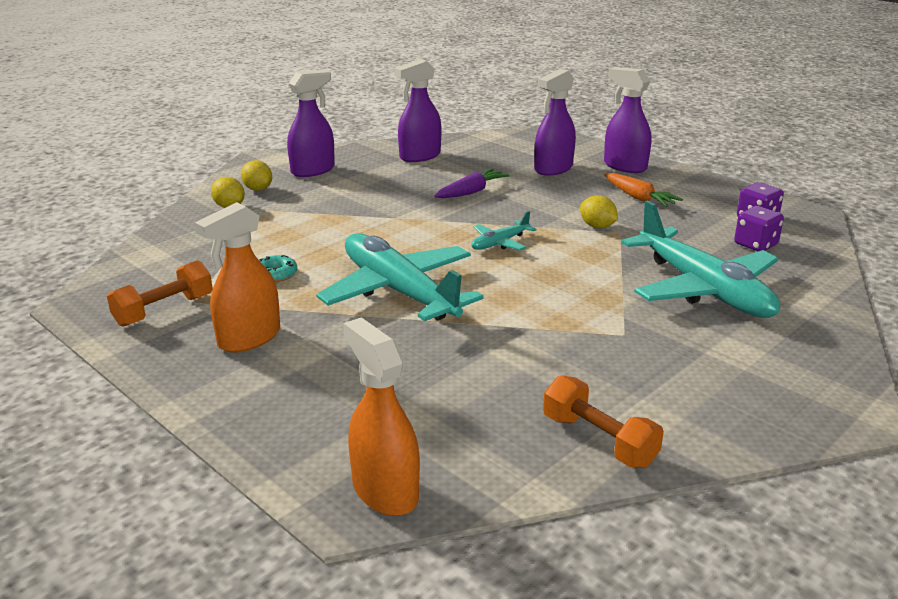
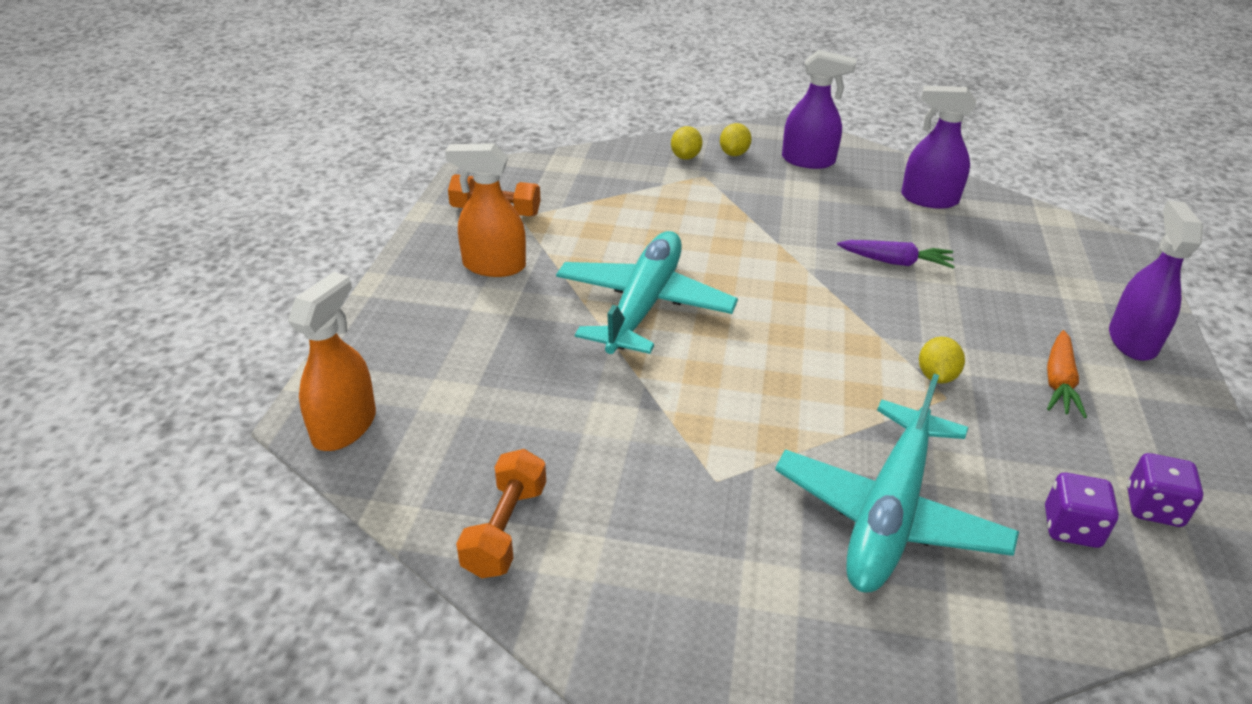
camera: 55 degrees right, 10 degrees up
turquoise donut [259,255,297,282] -> none
turquoise plane [471,211,537,250] -> none
purple spray bottle [534,69,576,176] -> none

